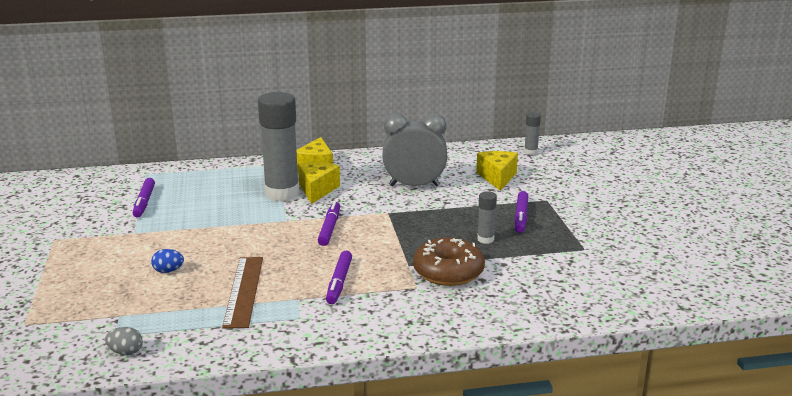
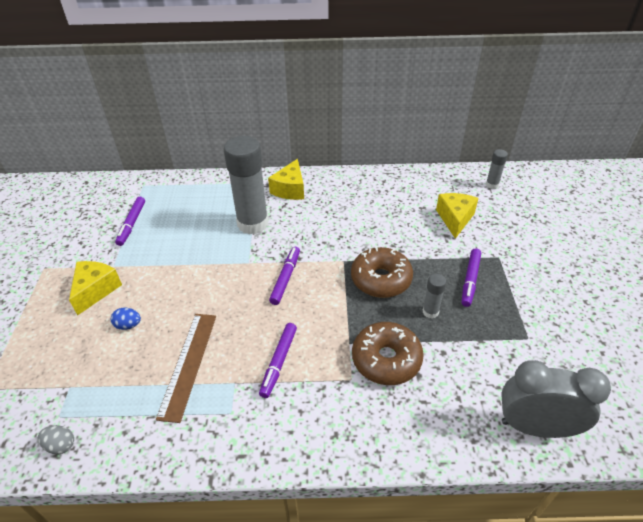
camera: 10 degrees right, 20 degrees up
yellow cheese [298,163,340,204] -> yellow cheese moved to [69,261,122,315]
grey clock [382,113,447,187] -> grey clock moved to [501,360,611,438]
none -> brown donut [351,247,413,298]

